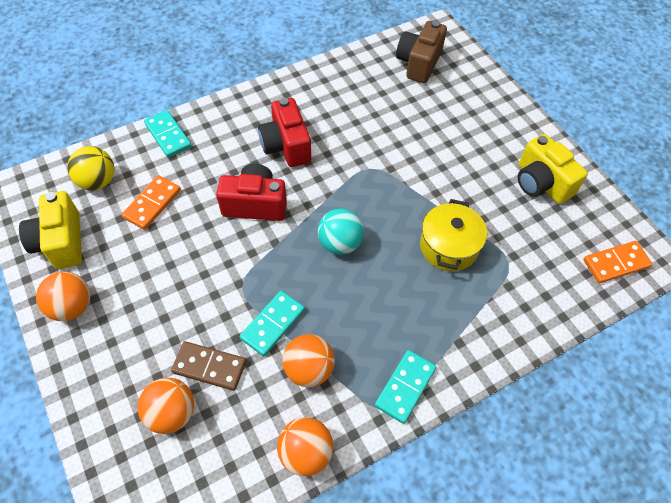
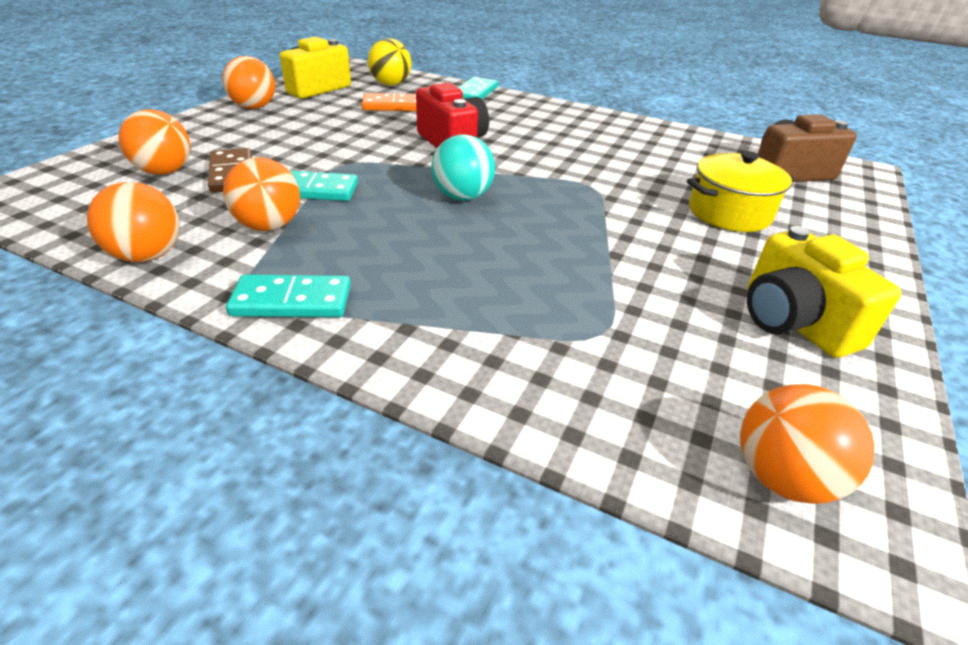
camera: 55 degrees right, 20 degrees down
red camera [258,98,311,167] -> none
yellow pot [420,199,487,271] -> yellow pot moved to [687,151,795,232]
yellow camera [518,134,588,204] -> yellow camera turned 45 degrees counterclockwise [747,226,902,358]
orange domino [583,241,652,283] -> orange ball [740,384,875,504]

